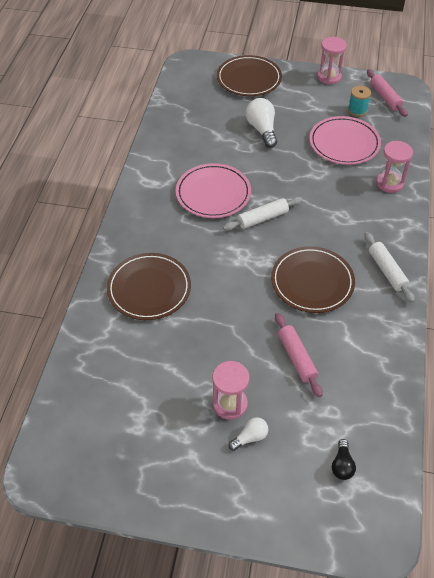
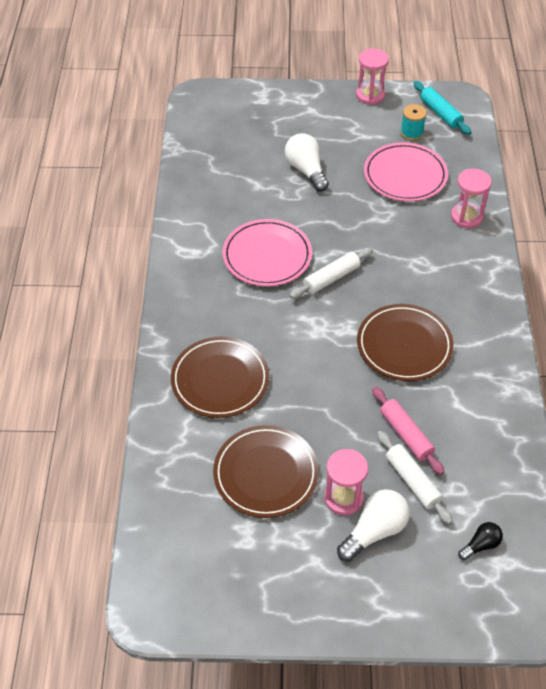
camera: 10 degrees left, 0 degrees up
brown plate [217,55,282,96] -> brown plate moved to [213,425,319,518]
white light bulb [228,417,268,451] -> white light bulb [337,489,410,562], size x1.75
black light bulb [332,439,356,480] -> black light bulb turned 120 degrees counterclockwise [458,522,503,560]
white rolling pin [364,232,415,303] -> white rolling pin moved to [377,431,453,524]
pink rolling pin [367,69,408,117] -> turquoise rolling pin [413,81,471,135]

